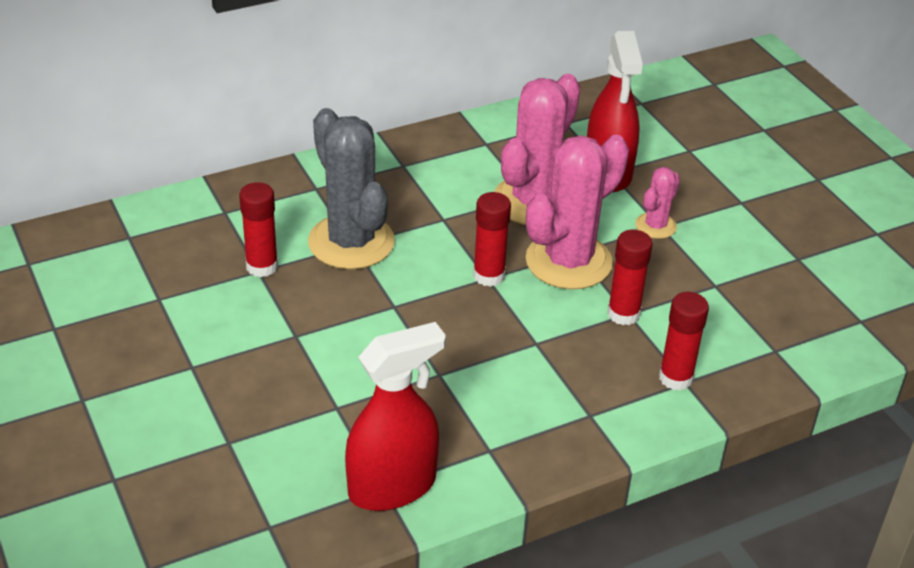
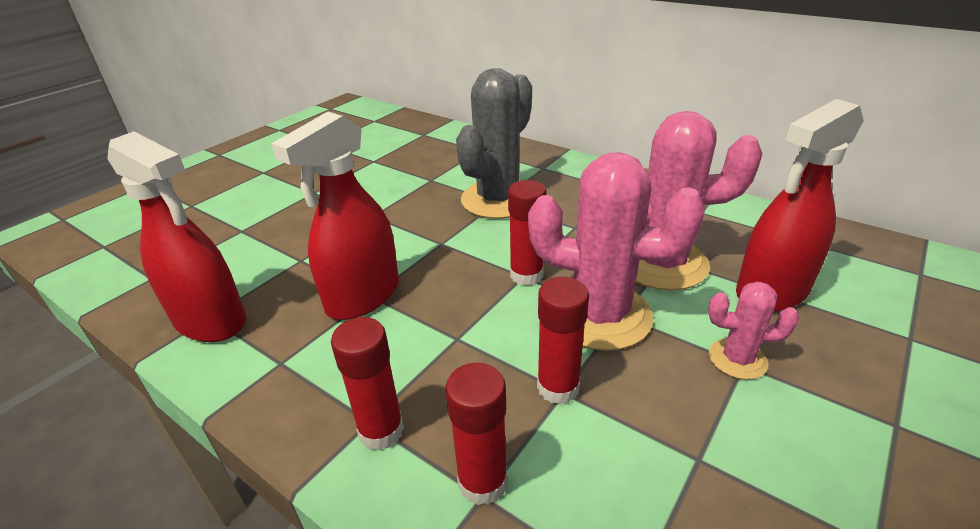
camera: 65 degrees right, 5 degrees down
red glue stick [239,182,278,277] -> red glue stick moved to [331,317,404,450]
none -> red spray bottle [271,112,399,320]

